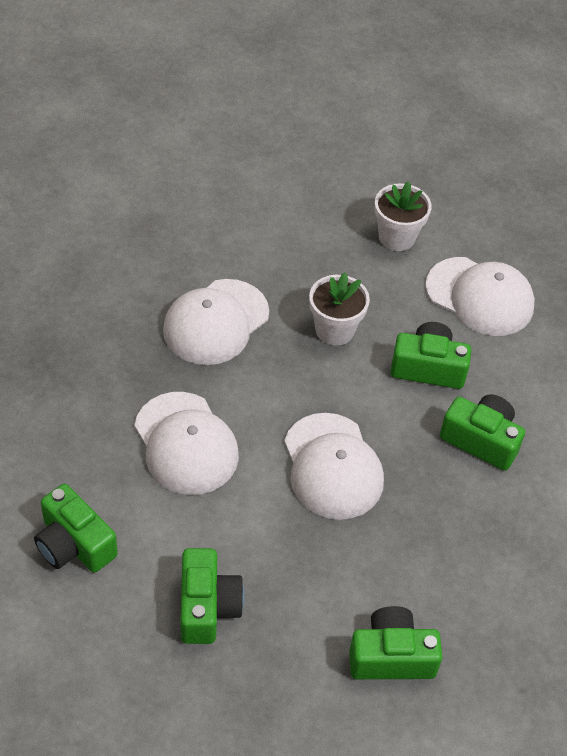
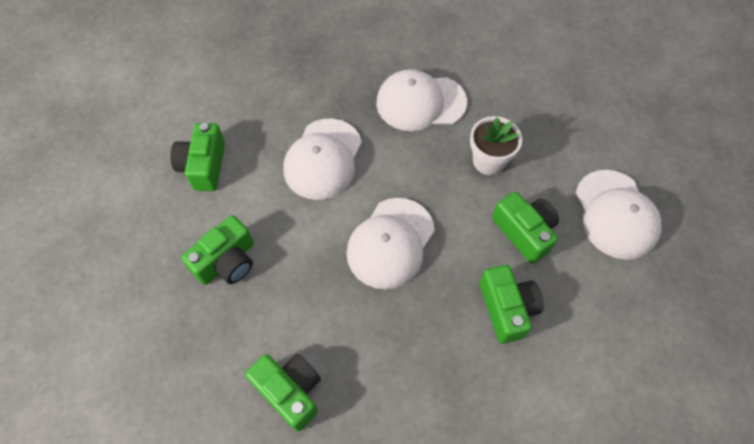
camera: 50 degrees right, 10 degrees up
white flower pot [374,181,432,251] -> none

